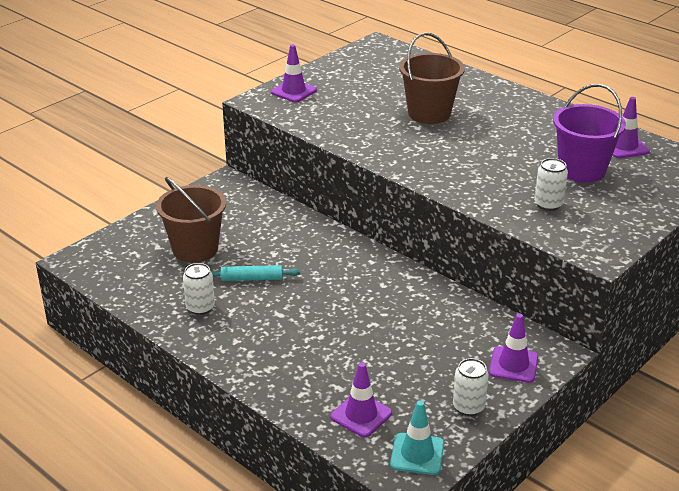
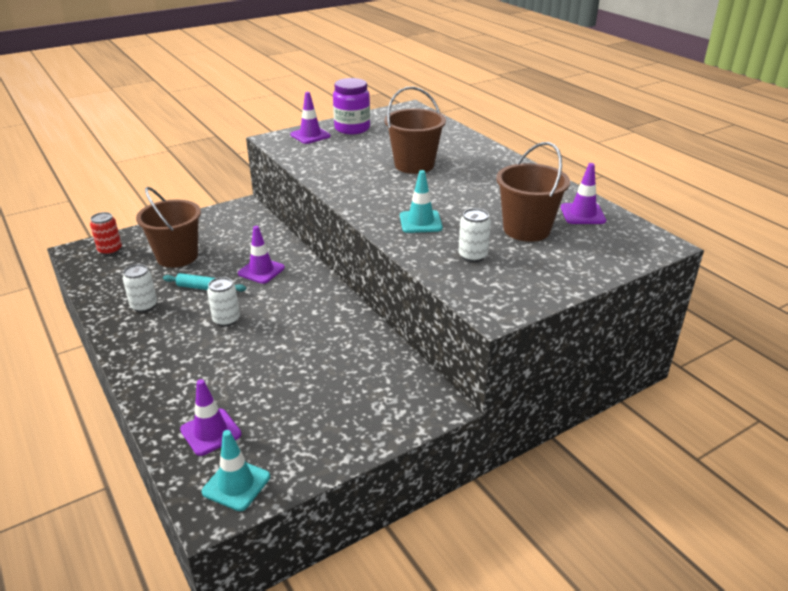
camera: 15 degrees right, 0 degrees up
white can [453,358,489,416] -> white can moved to [207,277,240,327]
purple traffic cone [489,314,538,383] -> purple traffic cone moved to [238,226,285,284]
purple bucket [553,84,626,183] -> brown bucket [496,142,570,242]
none -> red can [90,212,122,256]
none -> purple jar [333,78,370,134]
none -> turquoise traffic cone [400,170,443,233]

